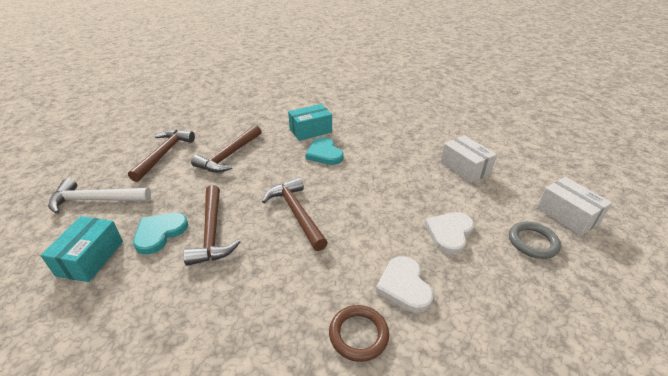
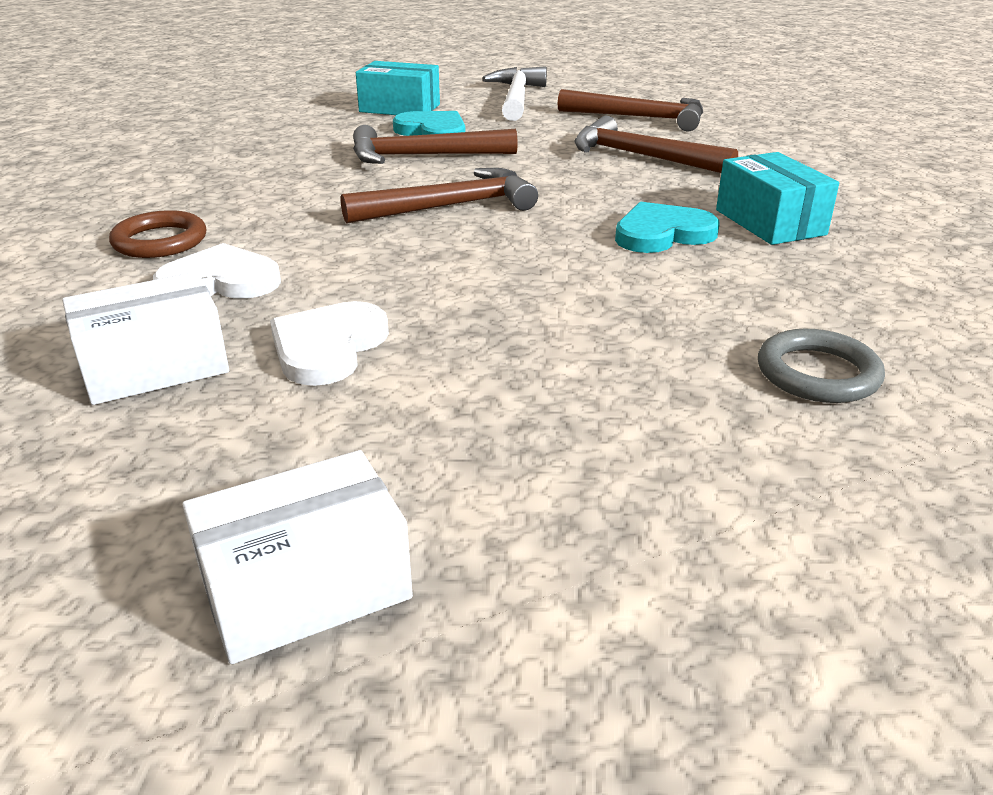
camera: 95 degrees right, 5 degrees down
white heart [425,212,474,254] -> white heart turned 105 degrees counterclockwise [270,301,389,386]
white box [441,135,497,183] -> white box moved to [62,272,229,405]
grey ring [509,222,561,259] -> grey ring moved to [758,329,885,403]

